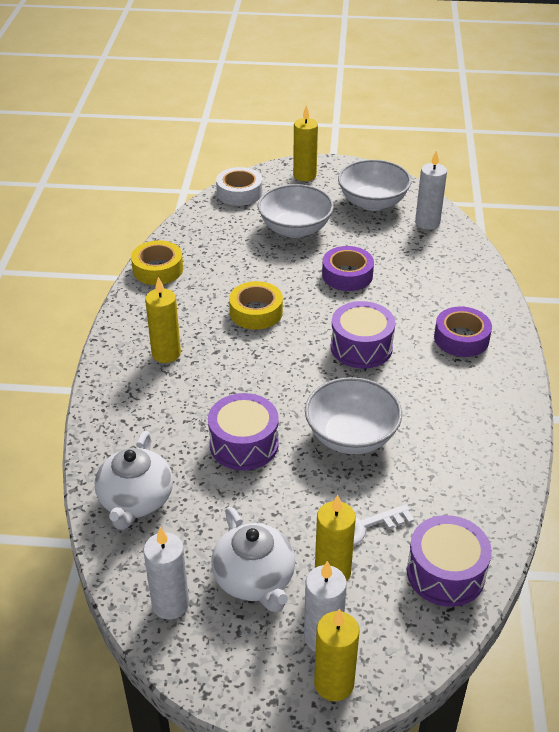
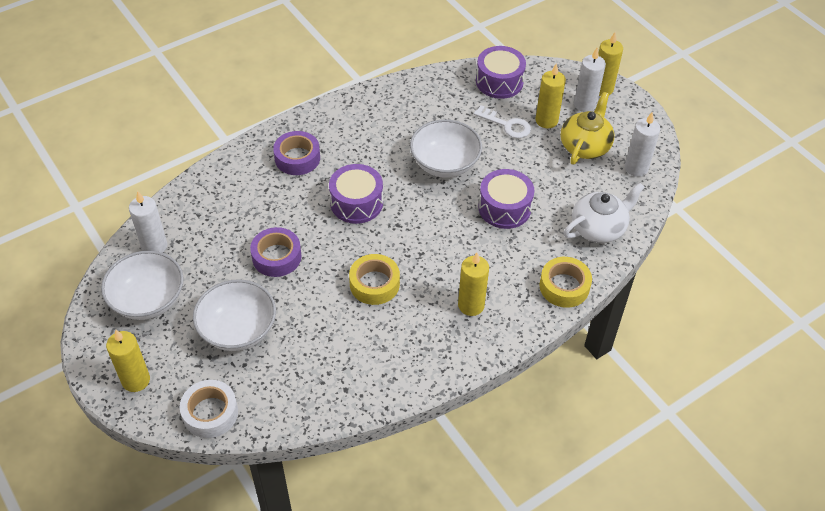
camera: 130 degrees left, 10 degrees up
yellow tape [131,240,183,285] -> yellow tape moved to [539,257,592,308]
white teapot [211,507,295,612] -> yellow teapot [561,92,614,165]

